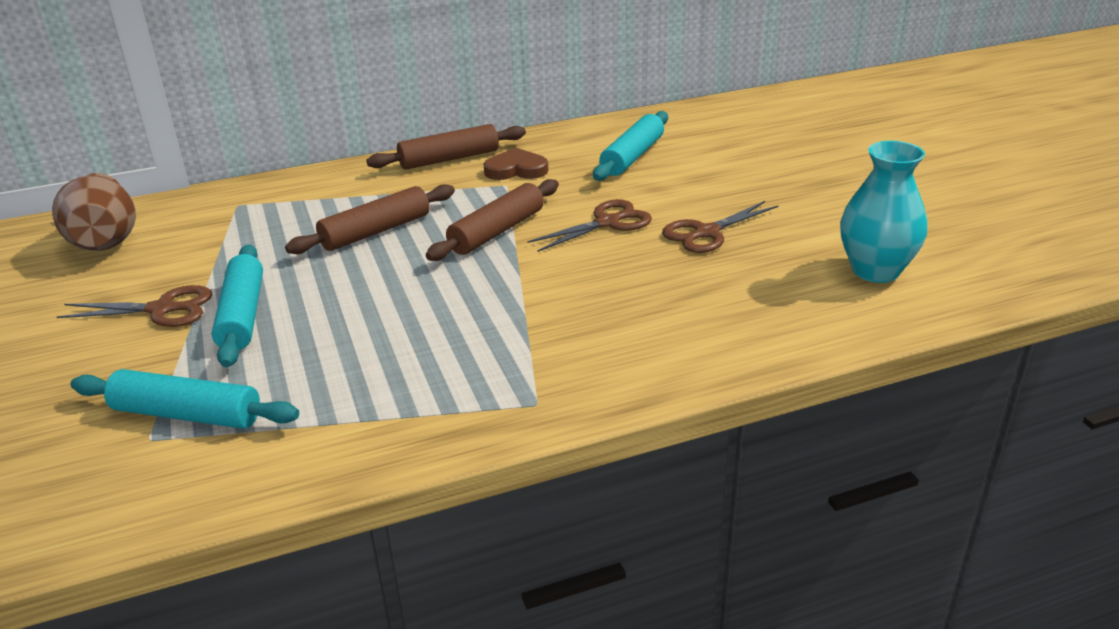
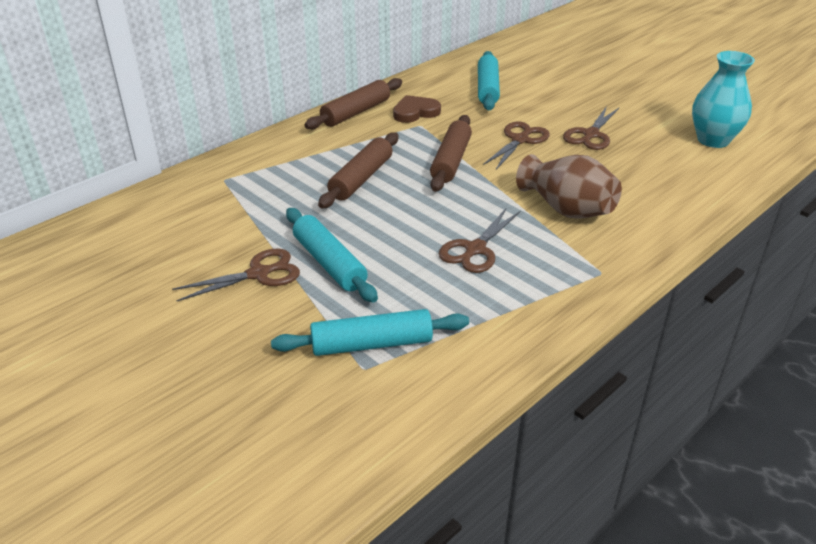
camera: 25 degrees left, 5 degrees up
brown vase [52,173,136,251] -> brown vase moved to [516,154,622,219]
none -> brown scissors [439,208,520,273]

